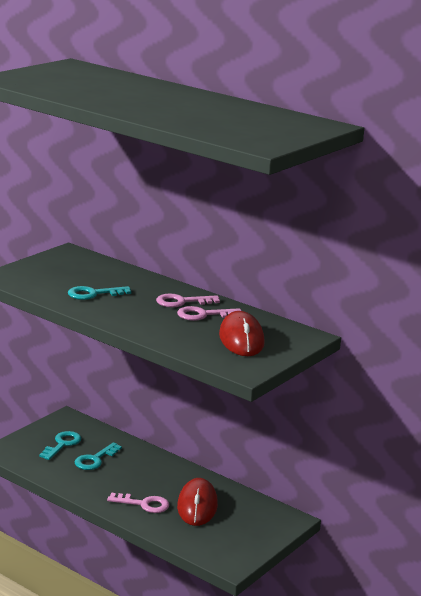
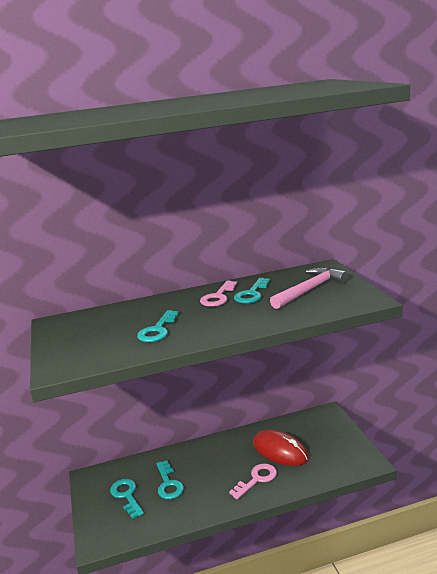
camera: 50 degrees left, 0 degrees up
pink key [177,306,242,321] -> turquoise key [234,278,270,304]
red mouse [219,311,265,356] -> pink hammer [270,267,348,309]

